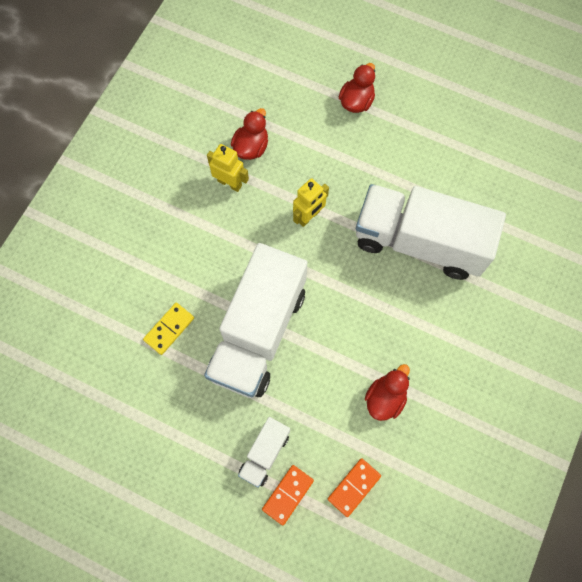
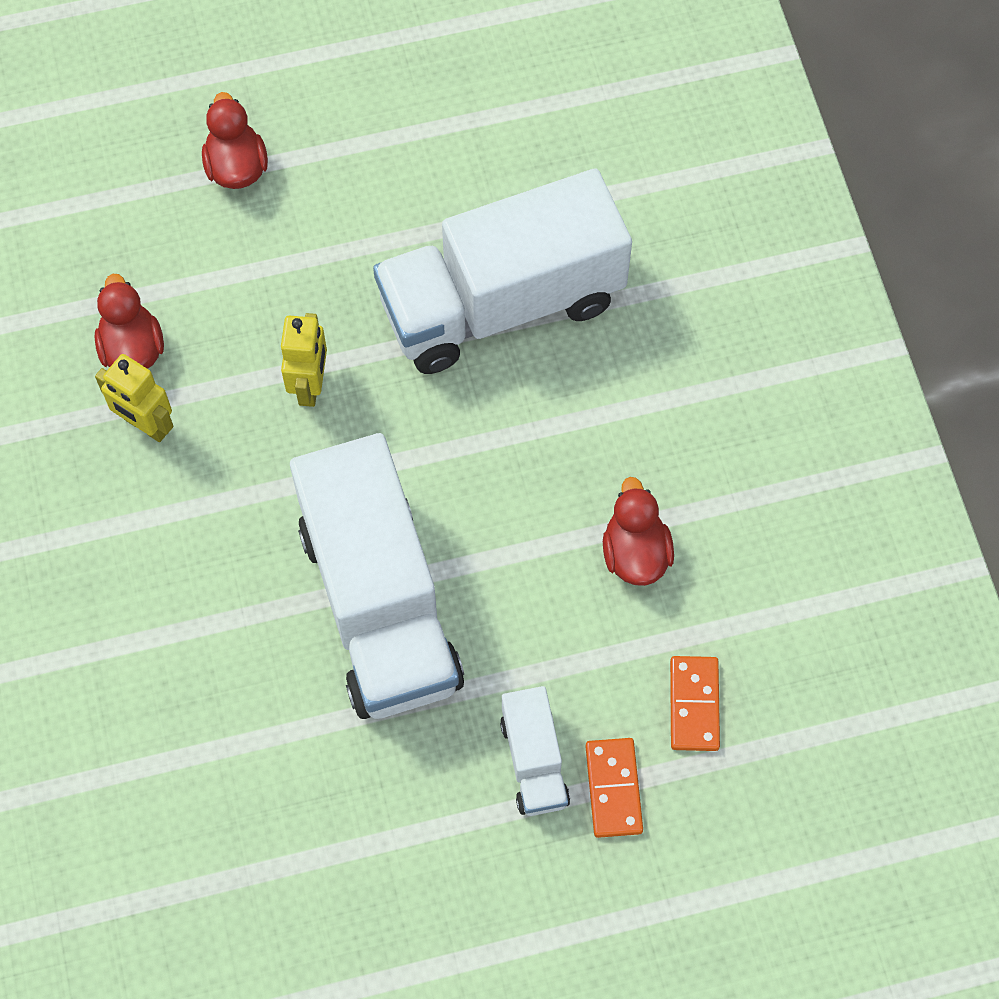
camera: 40 degrees left, 5 degrees down
yellow domino [143,303,194,355] -> none
yellow robot [207,144,249,192] -> yellow robot turned 135 degrees counterclockwise [95,354,173,442]

